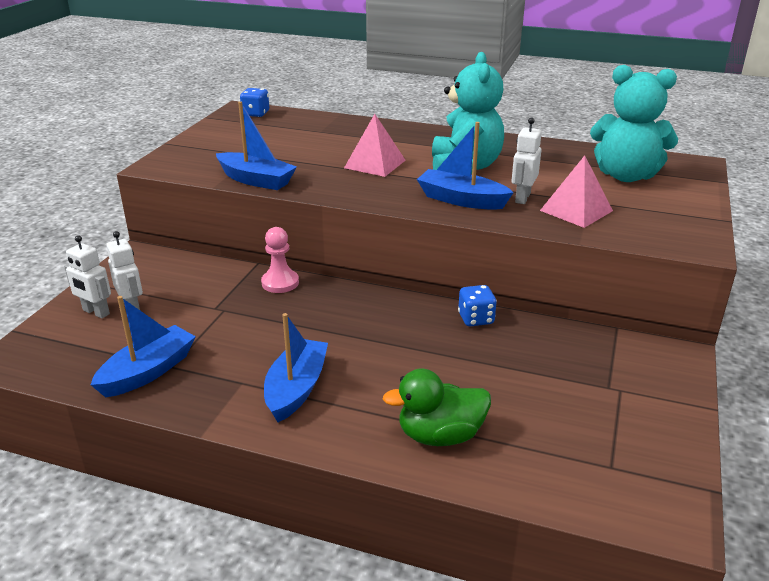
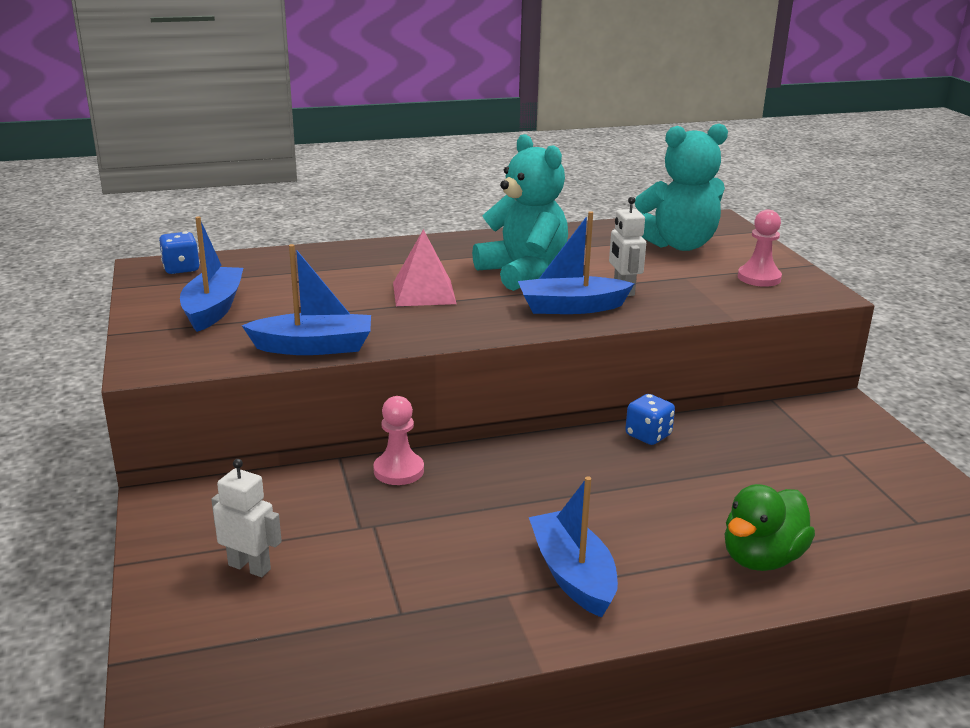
camera: 35 degrees left, 5 degrees down
white robot [64,235,111,318] -> none
blue boat [91,296,196,398] -> blue boat moved to [180,216,243,332]
pink pyramid [540,155,613,228] -> none
none -> pink pawn [738,209,782,287]

